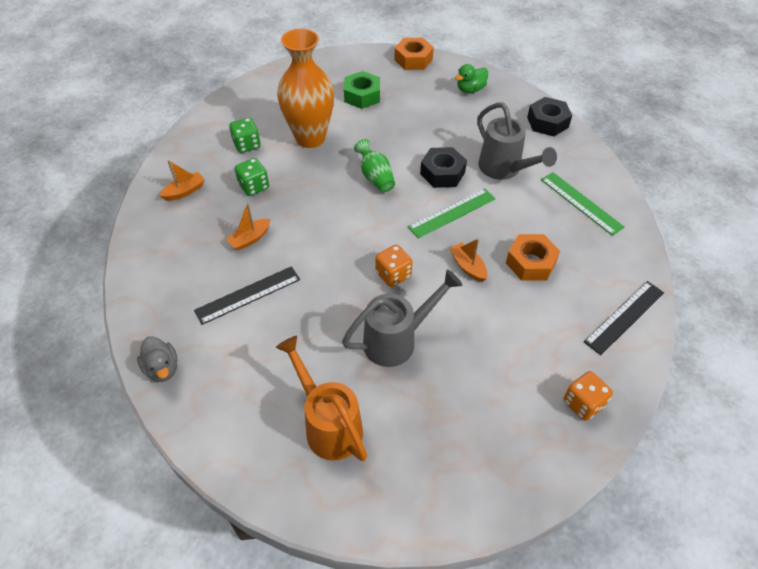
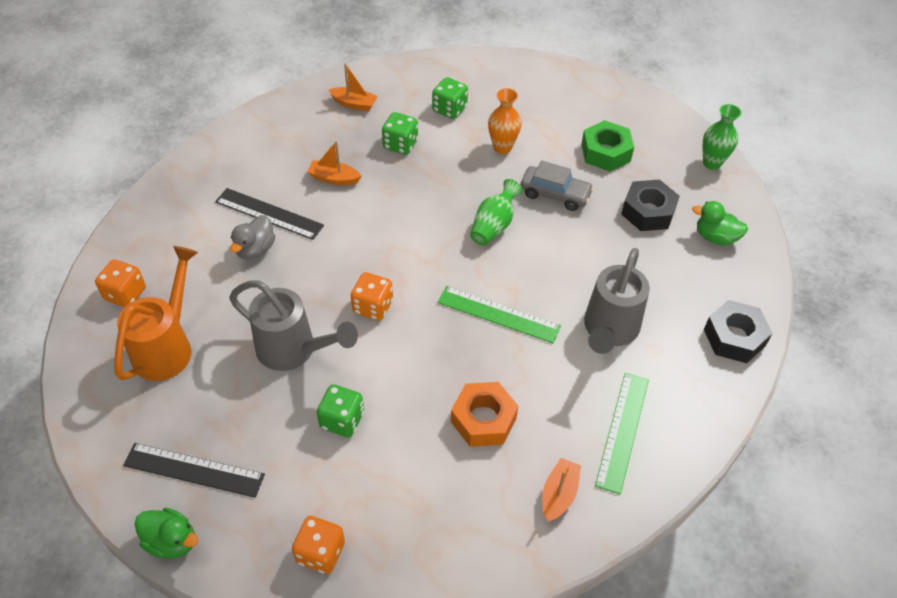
camera: 55 degrees right, 0 degrees up
grey duck [137,336,178,382] -> grey duck moved to [230,215,275,260]
orange vase [277,29,334,148] -> orange vase [488,88,522,154], size x0.50
orange nut [394,38,434,70] -> green vase [703,104,742,170]
black nut [420,147,467,188] -> black nut moved to [621,179,680,231]
orange boat [449,238,488,282] -> orange boat moved to [542,458,581,522]
black ruler [584,281,664,355] -> black ruler moved to [123,443,265,498]
none -> orange dice [95,259,146,308]
none -> green duck [135,508,198,558]
none -> green dice [317,384,364,437]
none -> grey car [520,160,594,211]

